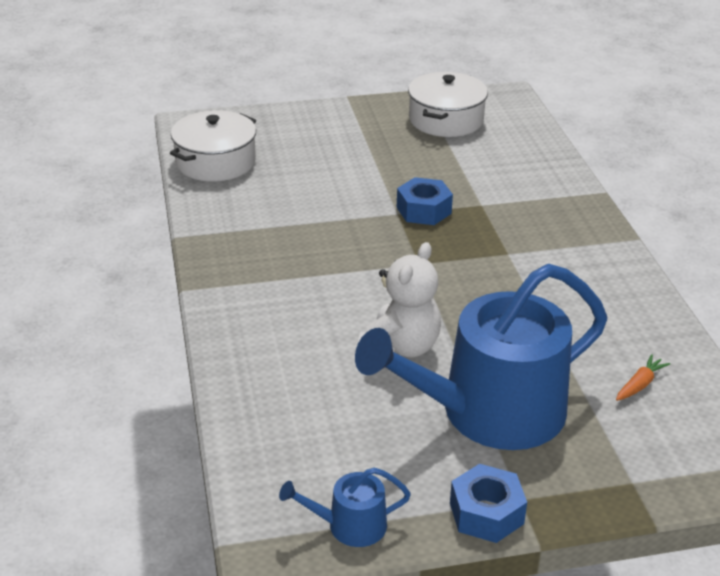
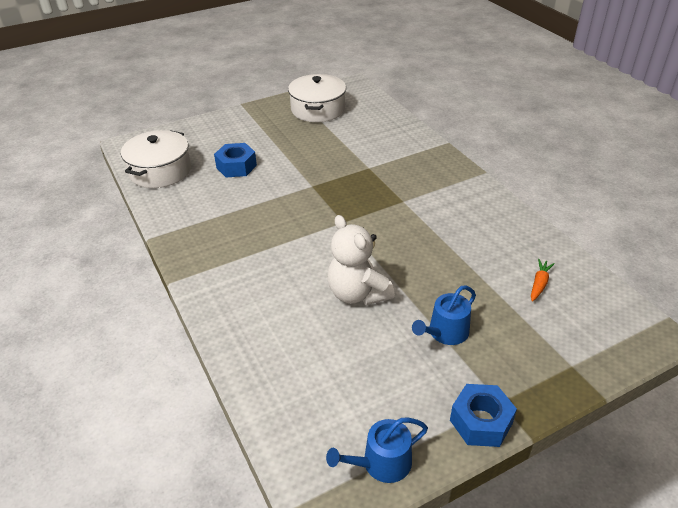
camera: 15 degrees left, 5 degrees up
blue watering can [355,264,607,450] -> blue watering can [412,285,476,345], size x0.42
white teddy bear [357,242,441,357] -> white teddy bear turned 135 degrees clockwise [327,215,395,305]
blue nut [397,177,453,225] -> blue nut moved to [214,143,257,177]

